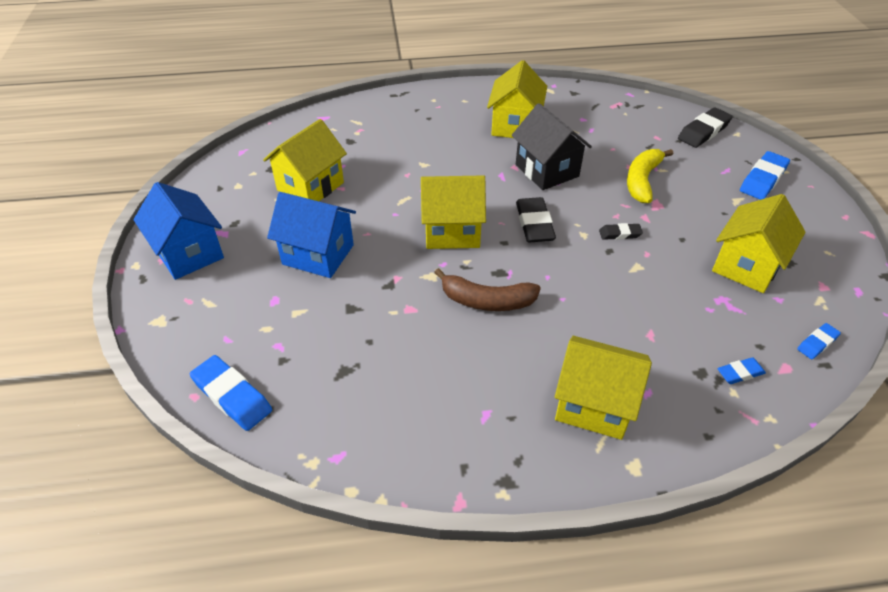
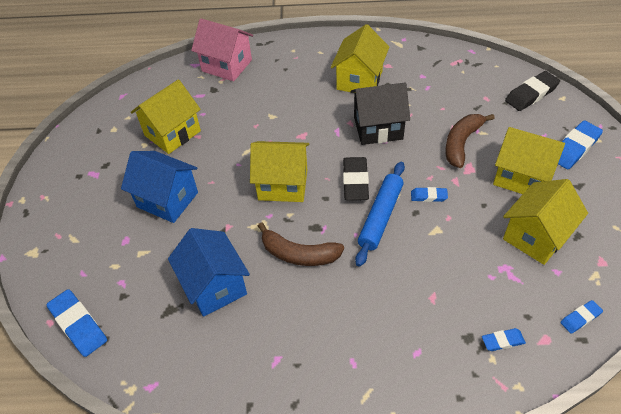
camera: 10 degrees right, 5 degrees up
blue house [134,182,224,280] -> blue house moved to [168,228,250,317]
black house [511,103,592,190] -> black house turned 75 degrees counterclockwise [351,83,410,145]
yellow house [555,336,652,440] -> yellow house moved to [493,127,565,194]
black eraser [599,223,643,240] -> blue eraser [411,187,448,202]
yellow banana [627,149,673,203] -> brown banana [445,114,495,168]
none -> pink house [191,18,253,81]
none -> blue rolling pin [355,162,405,267]

